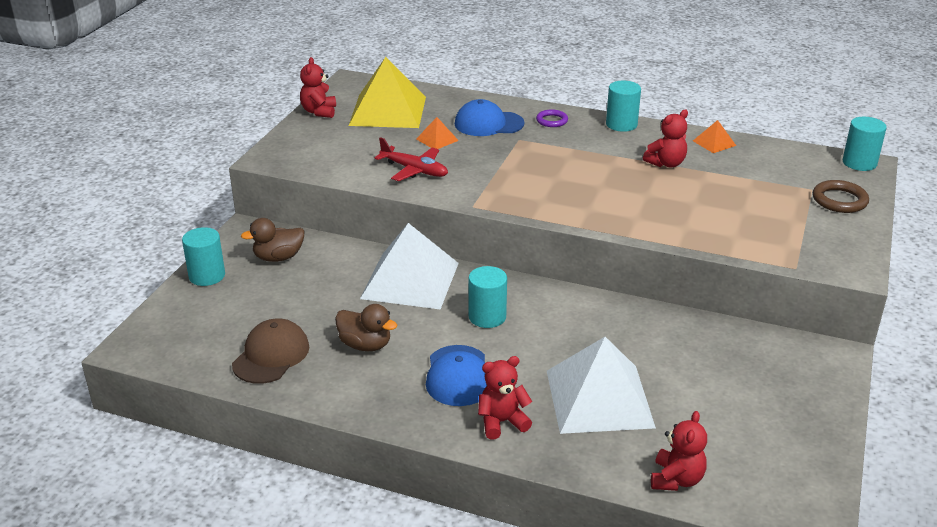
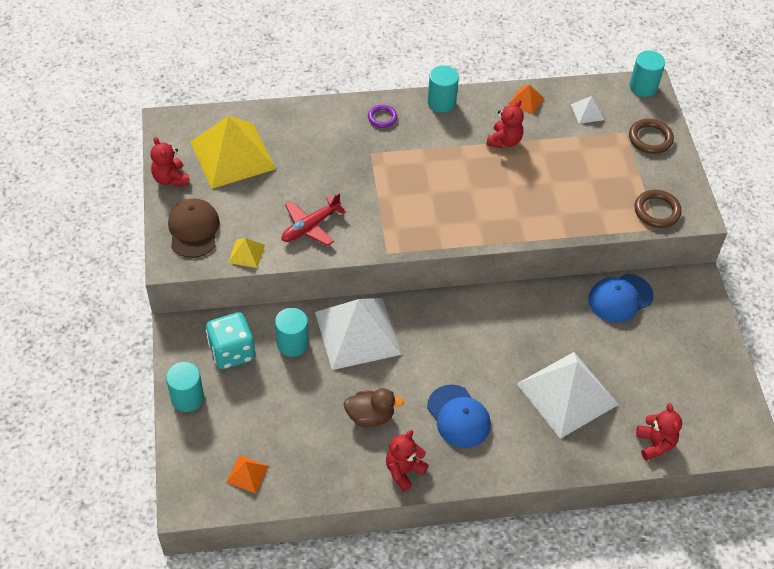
camera: 30 degrees left, 20 degrees up
brown cap [232,319,309,384] -> brown cap moved to [168,198,220,258]
brown duck [241,218,304,262] -> turquoise dice [206,312,255,369]
red plane [374,137,448,181] -> red plane turned 135 degrees clockwise [282,193,346,246]
orange pyramid [416,117,459,149] -> orange pyramid moved to [226,456,269,493]
blue cap [455,99,524,136] -> blue cap moved to [588,274,654,323]
turquoise cylinder [468,266,507,328] -> turquoise cylinder moved to [275,308,309,357]
red teddy bear [478,356,532,439] -> red teddy bear moved to [386,430,429,492]
none -> yellow pyramid [228,238,265,268]
none -> white pyramid [571,96,605,124]
none -> brown ring [635,190,682,228]

